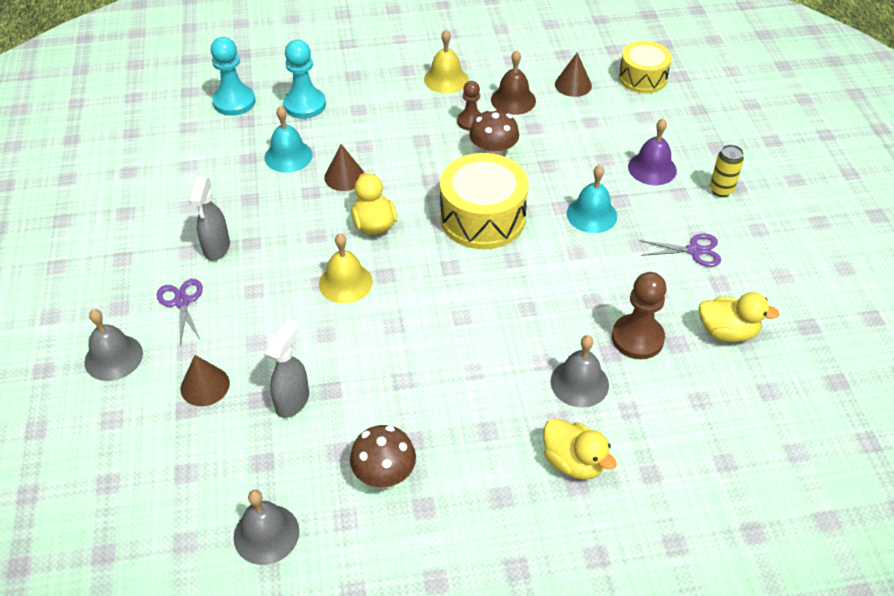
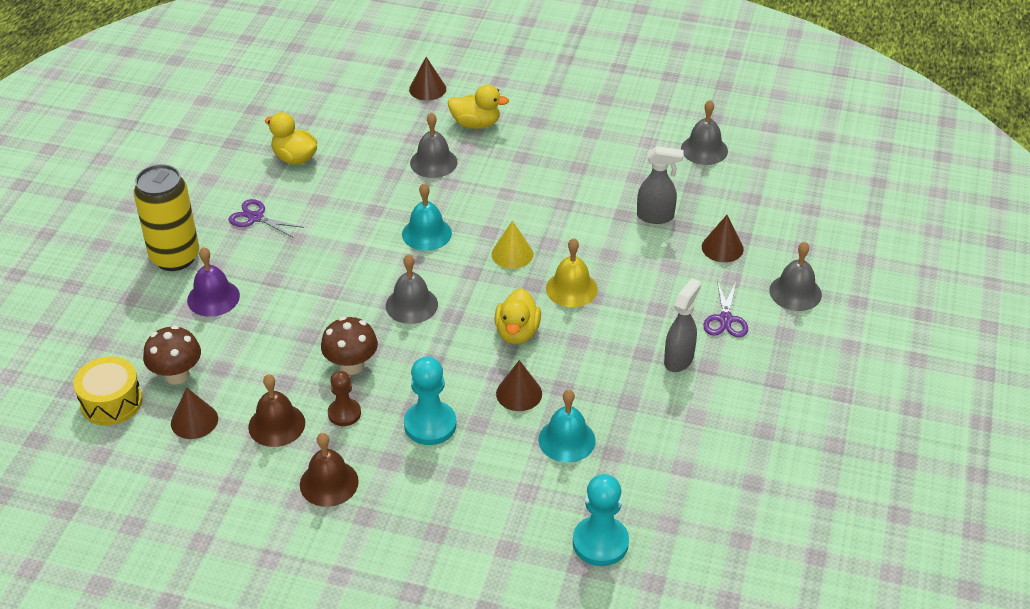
camera: 155 degrees left, 5 degrees down
grey spray bottle [266,319,309,418] -> grey spray bottle turned 135 degrees counterclockwise [637,146,683,224]
turquoise pawn [283,40,326,119] -> turquoise pawn moved to [404,356,456,445]
brown mushroom [350,425,416,489] -> brown mushroom moved to [143,325,201,384]
yellow bell [424,30,468,93] -> brown bell [300,433,359,507]
yellow drum [440,153,529,249] -> grey bell [386,254,438,324]
yellow duck [543,418,617,480] -> yellow duck turned 120 degrees clockwise [448,85,509,129]
turquoise bell [567,165,617,233] -> turquoise bell moved to [402,183,452,251]
brown pawn [612,272,667,359] -> none
yellow can [710,145,744,197] -> yellow can [134,164,199,271], size x1.98
none -> brown cone [409,57,446,101]
none -> yellow cone [491,221,533,269]

